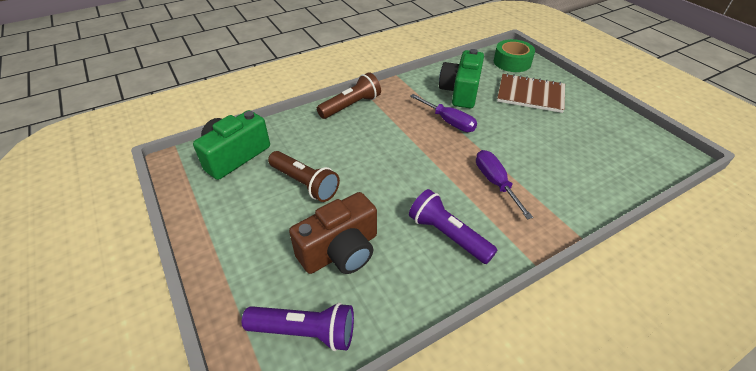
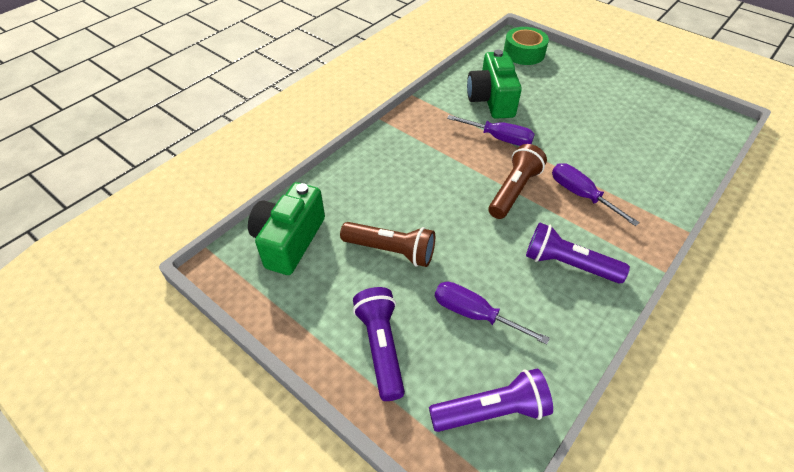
camera: 20 degrees left, 5 degrees up
brown camera [289,192,377,274] -> purple screwdriver [435,282,550,345]
brown flashlight [317,72,381,119] -> brown flashlight moved to [489,144,547,219]
brown notebook [497,73,565,113] -> none
none -> purple flashlight [353,287,405,401]

